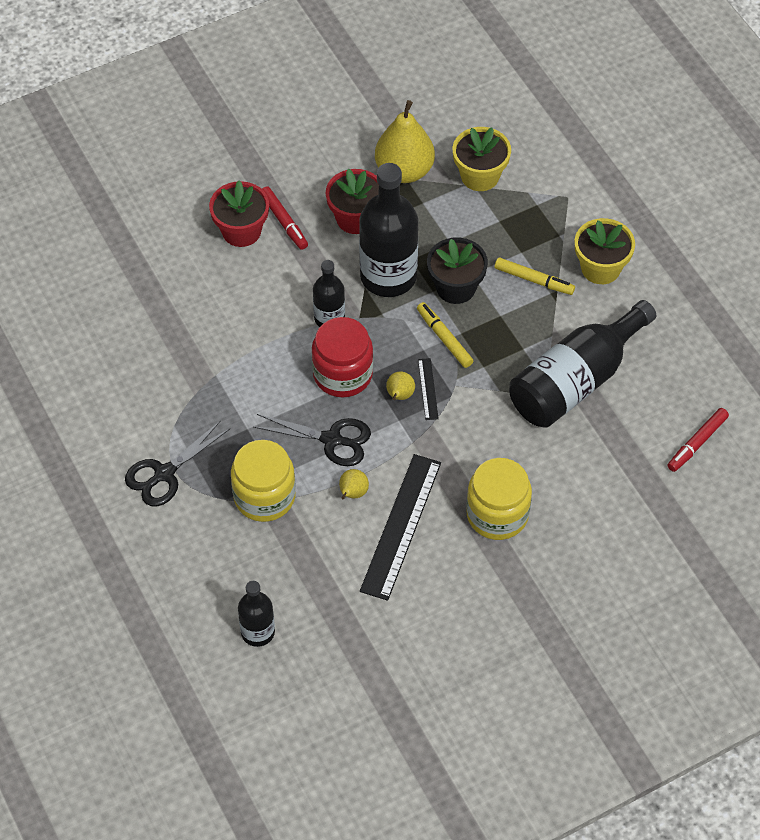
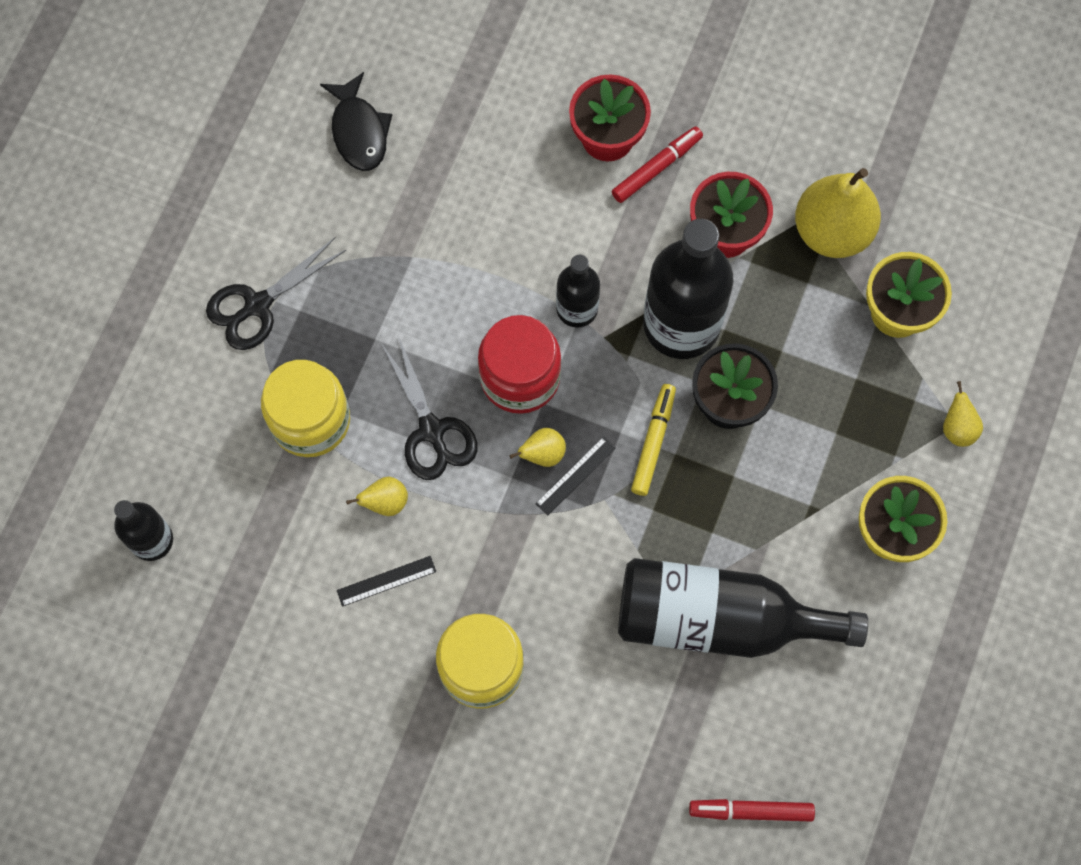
camera: 50 degrees right, 15 degrees up
black scissors [125,420,230,506] -> black scissors turned 45 degrees counterclockwise [206,237,346,350]
red marker [262,186,308,250] -> red marker turned 150 degrees counterclockwise [612,126,703,203]
black ruler [360,454,441,601] -> black ruler [337,556,436,607], size x0.45
yellow marker [494,257,575,295] -> none
none -> black fish [320,72,392,171]
none -> yellow pear [943,381,983,447]

